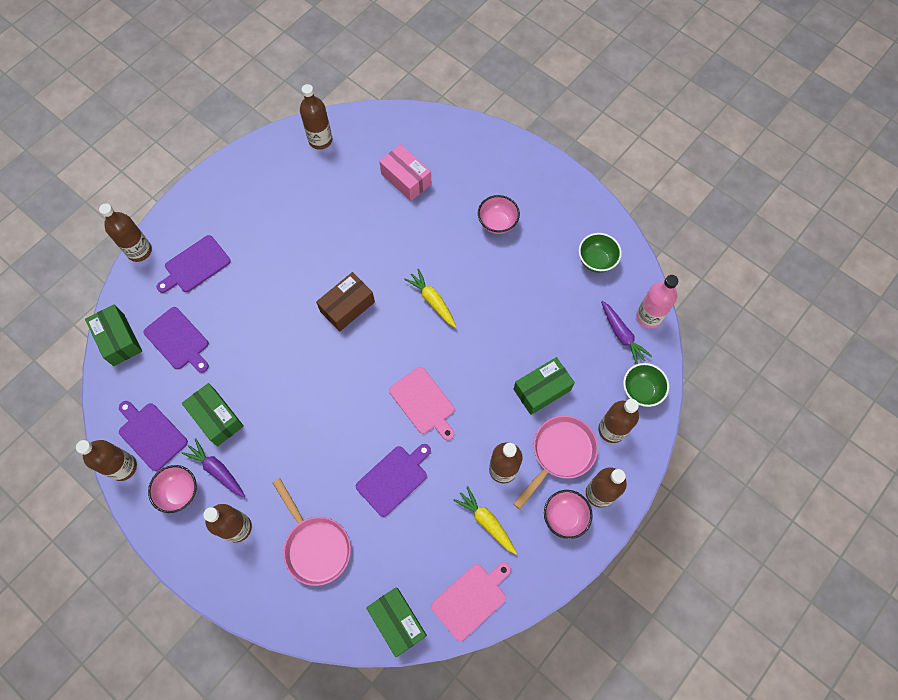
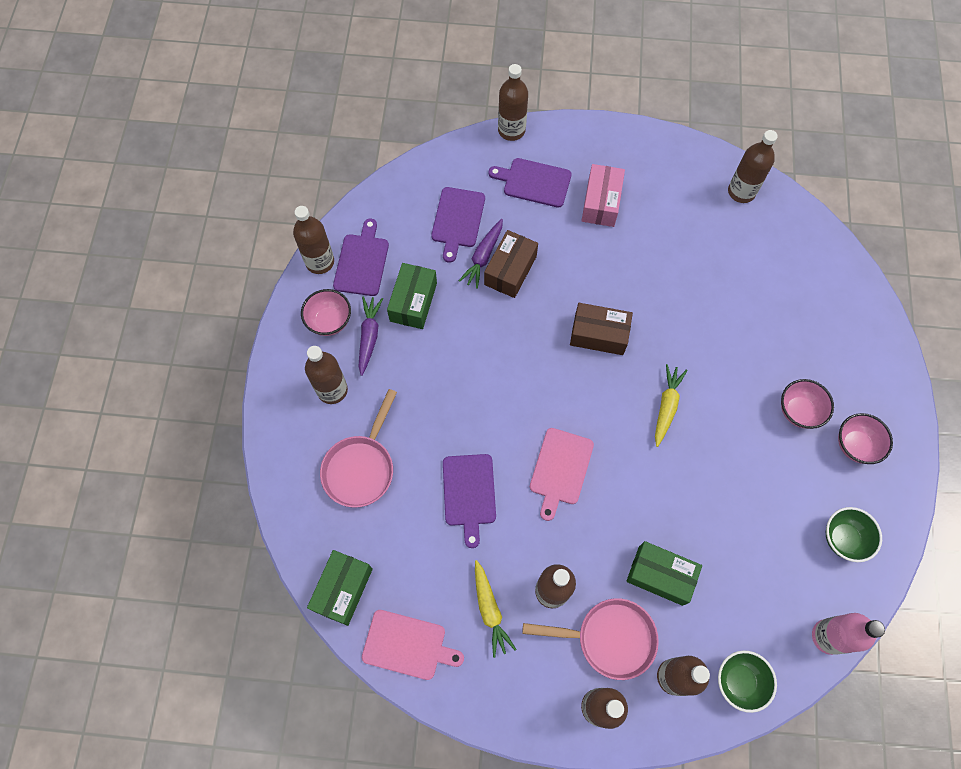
camera: 55 degrees right, 0 degrees up
green box [85,304,142,366] -> none
purple cutting board [356,444,431,517] -> purple cutting board turned 75 degrees clockwise [443,454,496,548]
pink box [379,144,431,201] -> pink box moved to [581,164,625,227]
yellow carrot [453,486,517,555] -> yellow carrot turned 150 degrees clockwise [475,560,517,658]
pink bowl [544,490,593,539] -> pink bowl moved to [838,413,893,464]
purple carrot [601,301,652,364] -> purple carrot moved to [459,219,503,289]
none -> brown box [484,230,538,298]

